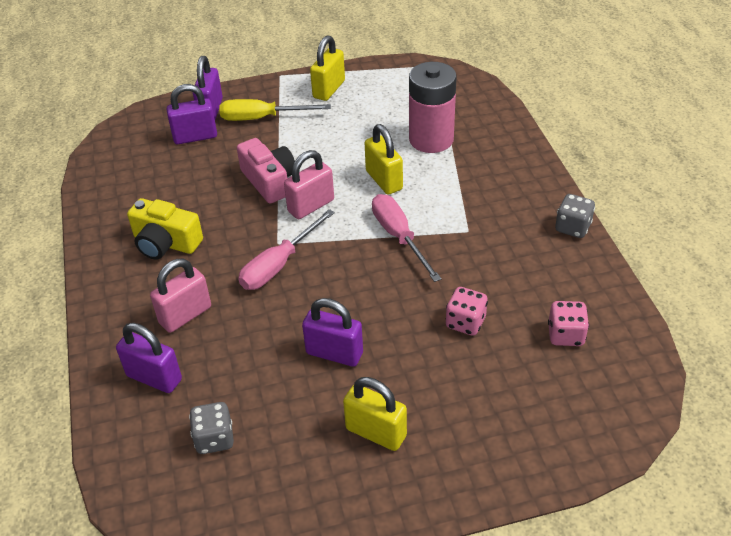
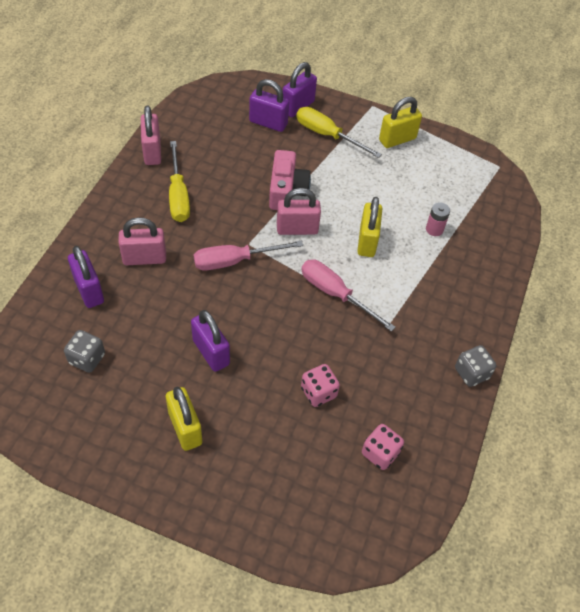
camera: 30 degrees right, 10 degrees up
yellow camera [127,198,203,260] -> yellow screwdriver [169,141,190,222]
pink screwdriver [372,194,441,282] -> pink screwdriver turned 60 degrees counterclockwise [301,259,396,332]
pink battery [409,62,457,153] -> pink battery [426,202,450,236], size x0.44
none -> pink padlock [141,106,161,165]

